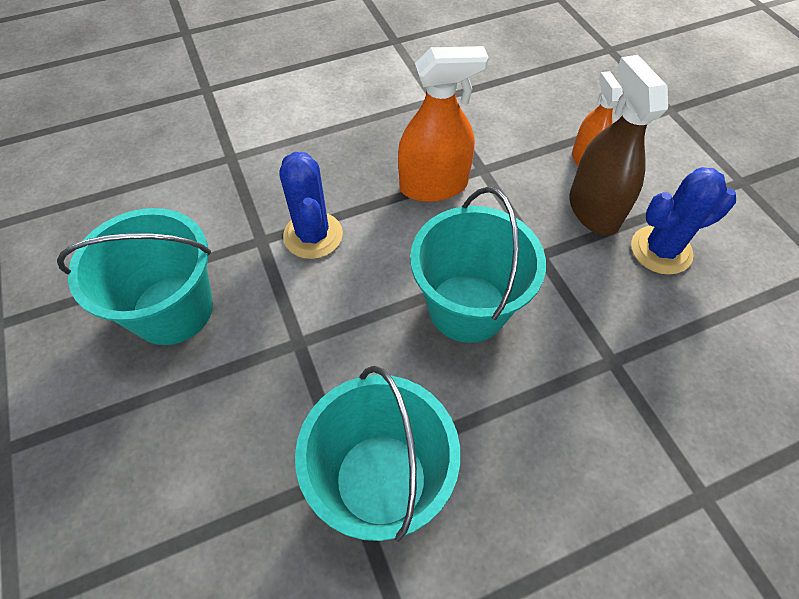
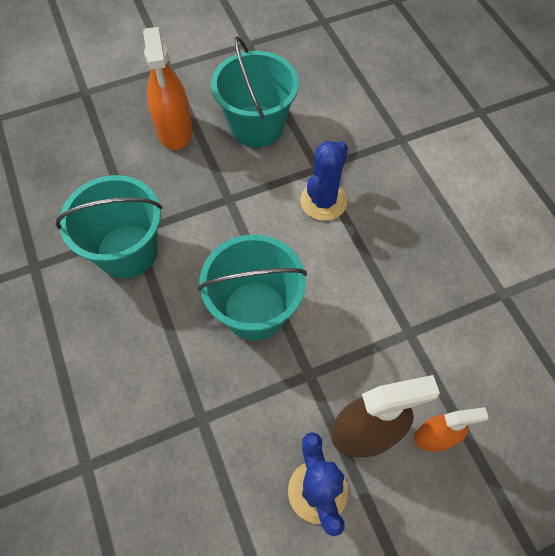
camera: 90 degrees right, 5 degrees up
blue cactus [279,152,343,259] -> blue cactus turned 45 degrees counterclockwise [300,141,348,221]
orange spray bottle [398,46,489,202] -> orange spray bottle moved to [143,27,192,150]

